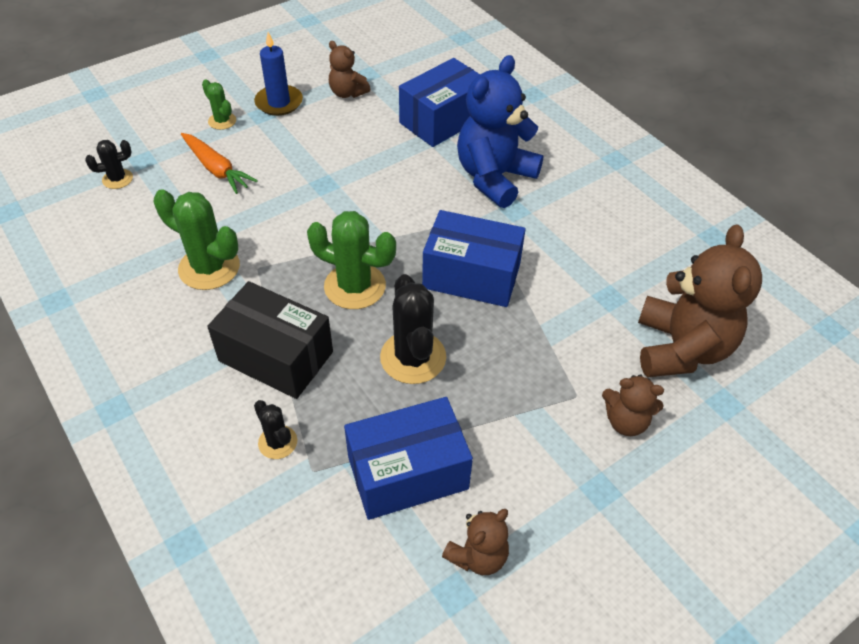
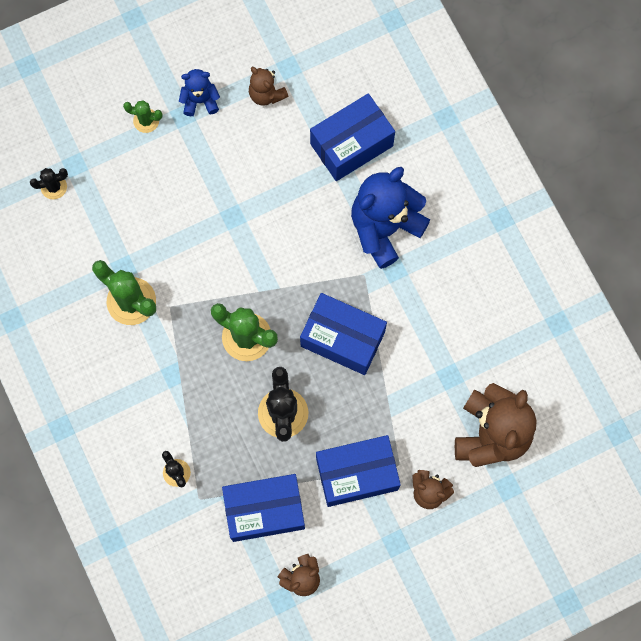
camera: 10 degrees right, 25 degrees up
orange carrot [181,133,258,194] -> none
green cactus [202,79,236,130] -> green cactus turned 45 degrees counterclockwise [123,100,163,133]
black box [207,281,333,399] -> none
blue candle [254,32,303,116] -> blue teddy bear [179,69,220,116]
none -> blue box [316,435,401,507]

